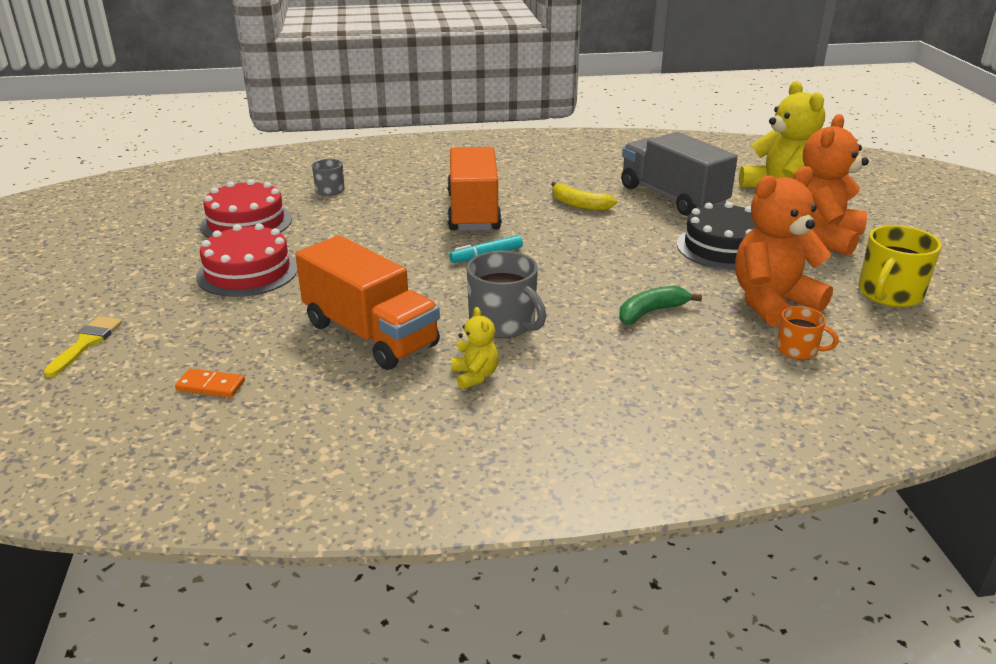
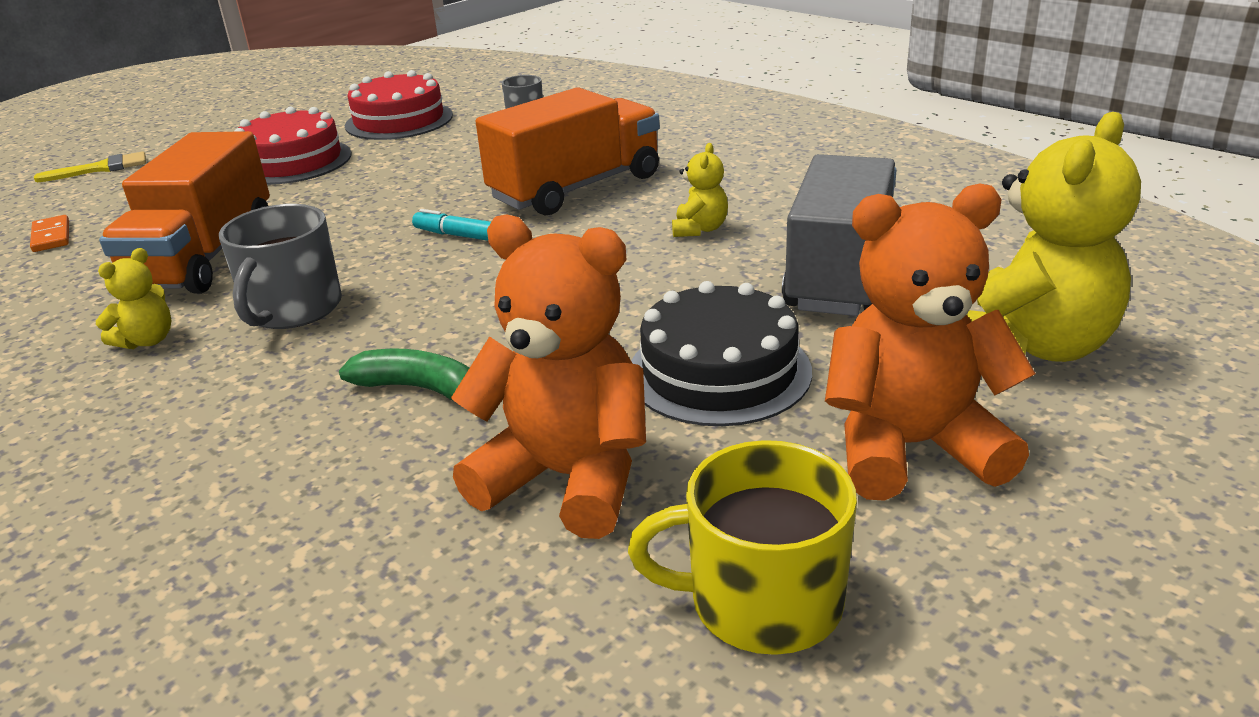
camera: 55 degrees right, 0 degrees up
yellow banana [551,182,617,211] -> yellow teddy bear [672,143,728,237]
orange mug [776,306,839,359] -> none

